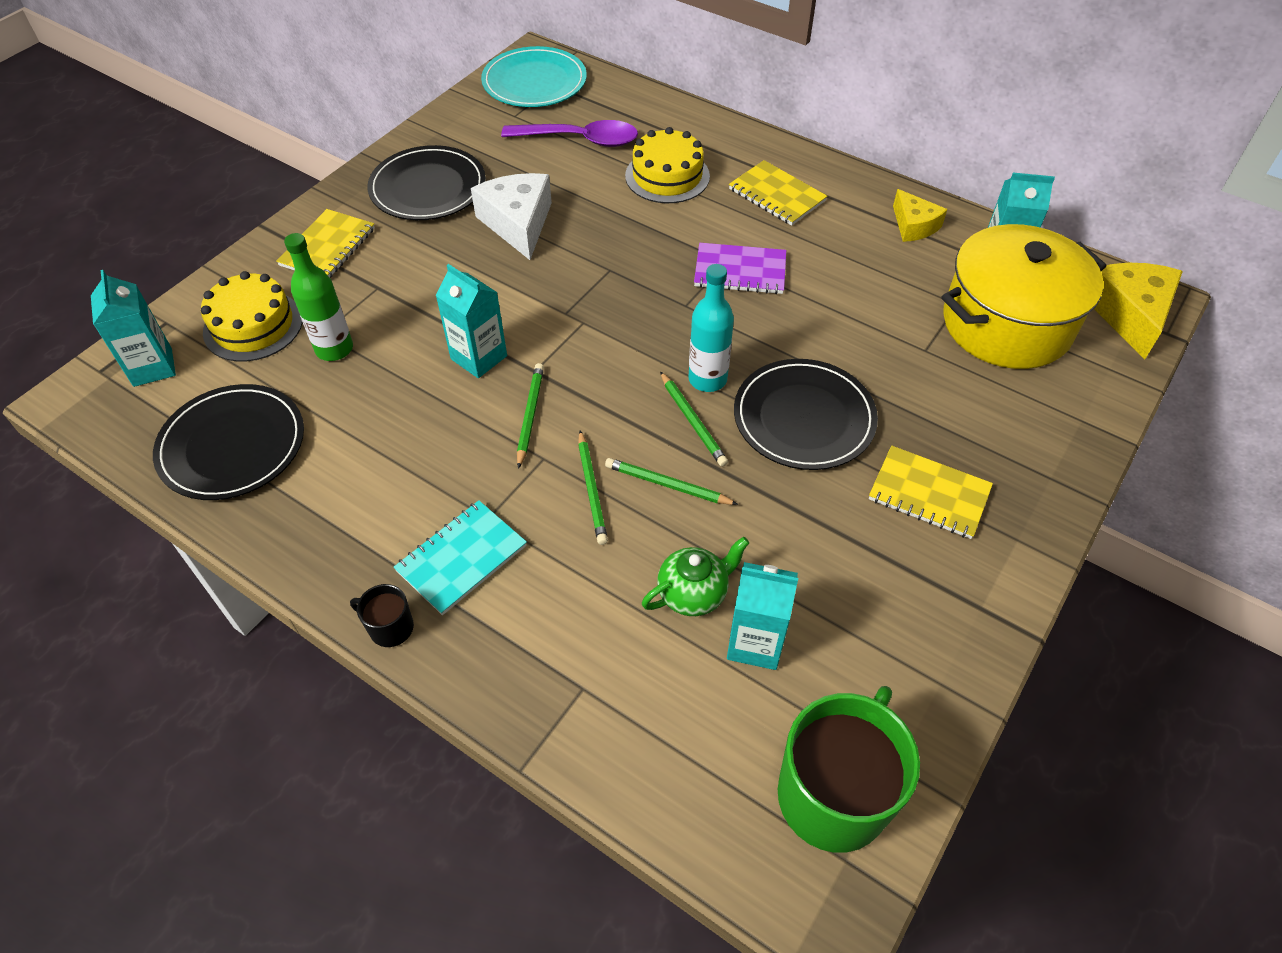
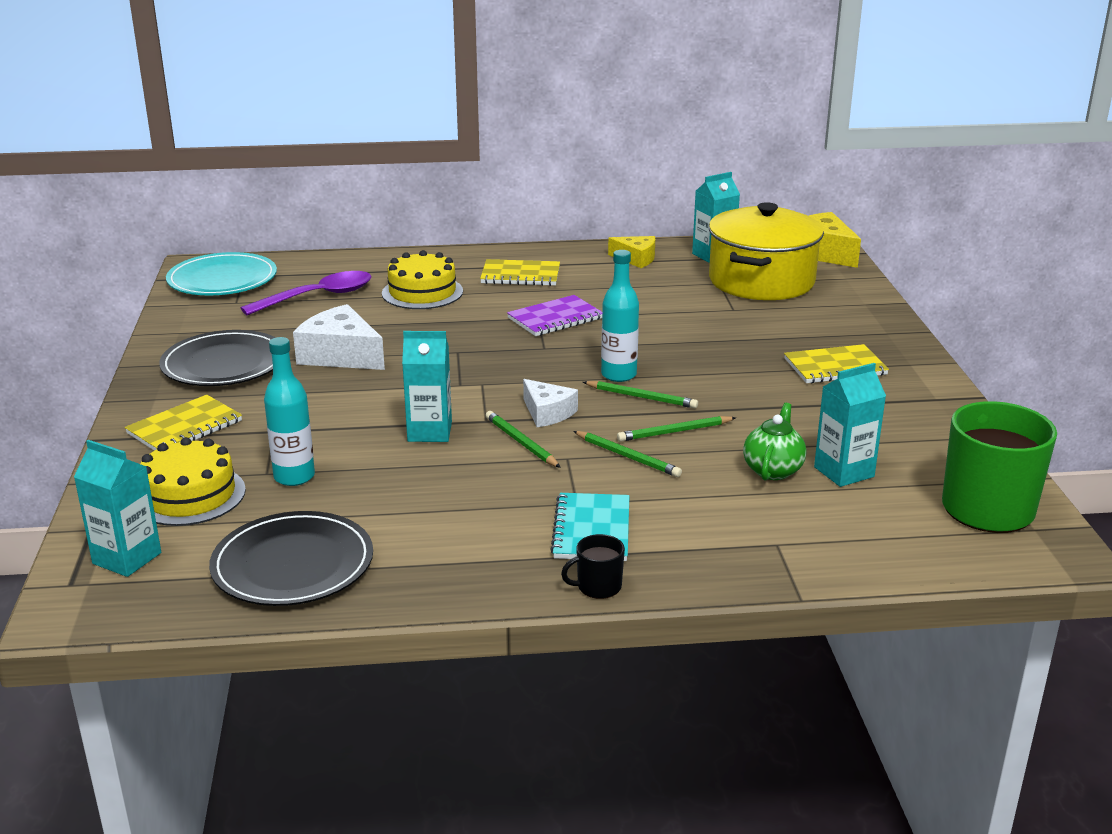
camera: 40 degrees left, 25 degrees down
yellow notebook [276,209,375,278] -> yellow notebook turned 60 degrees clockwise [125,395,242,450]
green bottle [284,233,353,361] -> turquoise bottle [264,337,315,486]
black plate [734,359,878,470] -> none
none -> white cheese [523,379,578,427]

